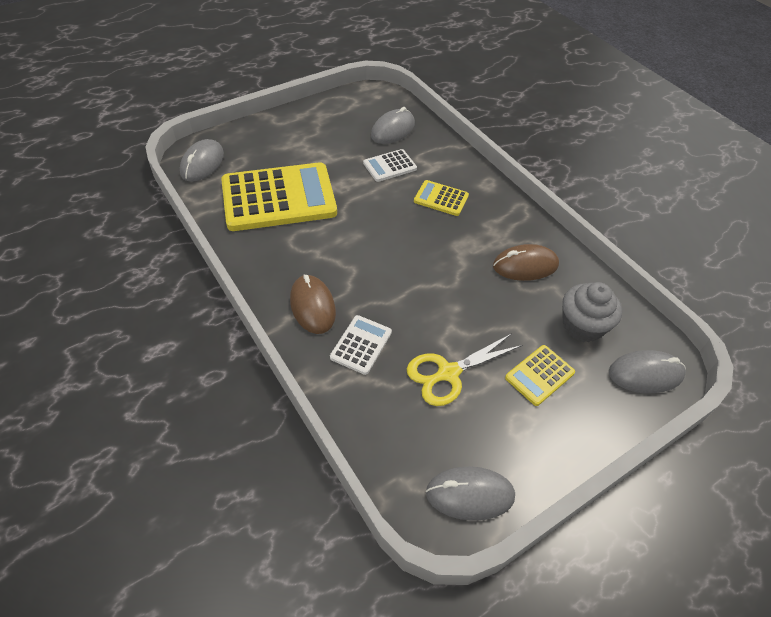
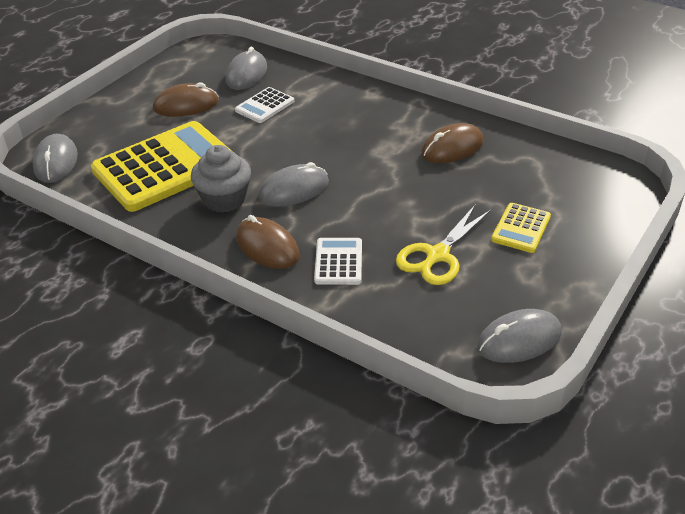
camera: 20 degrees left, 10 degrees down
yellow calculator [414,180,469,216] -> none
grey cupcake [562,282,622,342] -> grey cupcake moved to [191,145,251,213]
grey mouse [609,350,686,393] -> grey mouse moved to [259,162,329,207]
none -> brown mouse [153,82,219,117]

